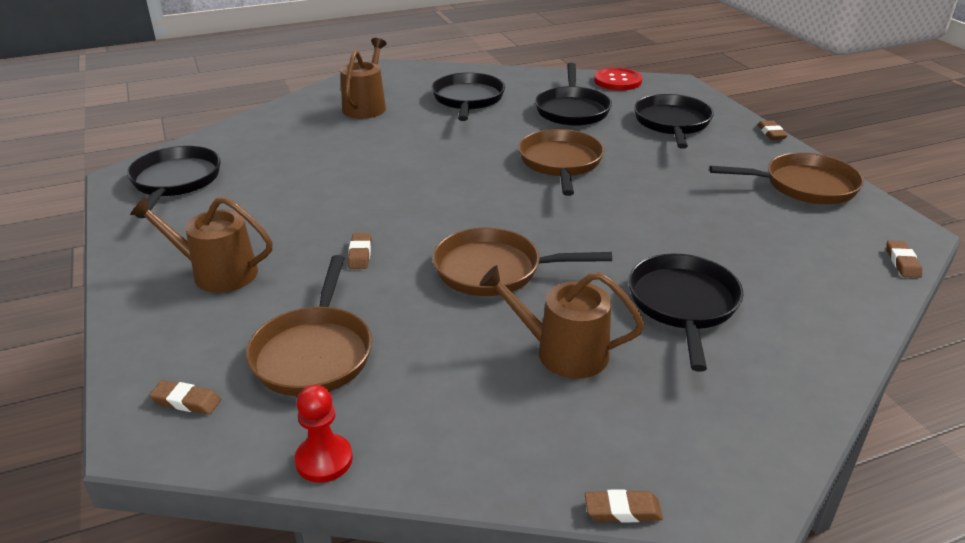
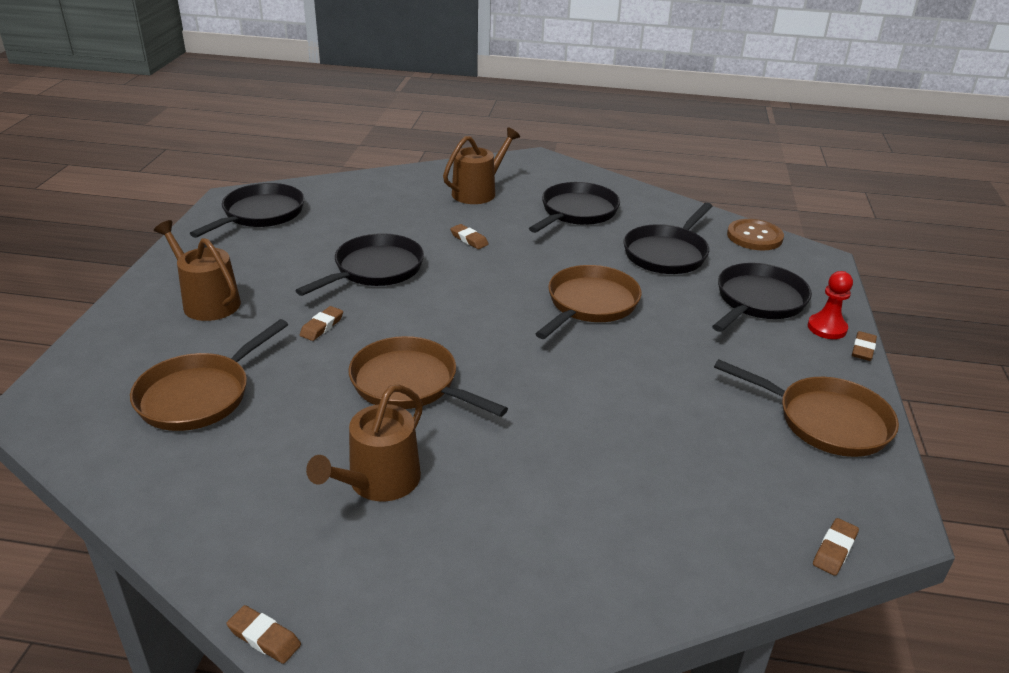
camera: 30 degrees right, 0 degrees up
brown eraser [149,380,221,415] -> brown eraser moved to [450,224,489,249]
red pawn [295,385,353,483] -> red pawn moved to [808,271,853,339]
brown watering can [479,265,644,379] -> brown watering can turned 105 degrees counterclockwise [306,384,423,501]
red button [594,67,642,91] -> brown button [727,219,784,250]
black pan [628,254,743,372] -> black pan moved to [295,233,424,296]

